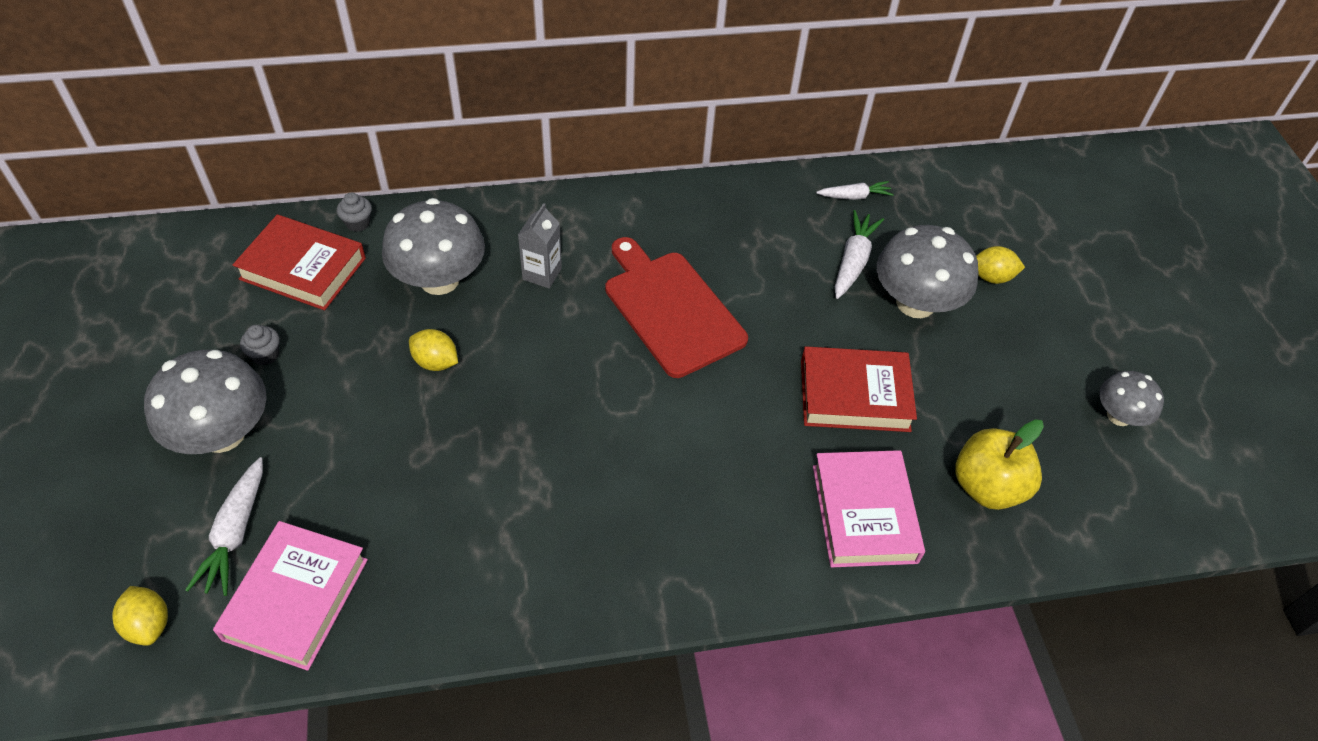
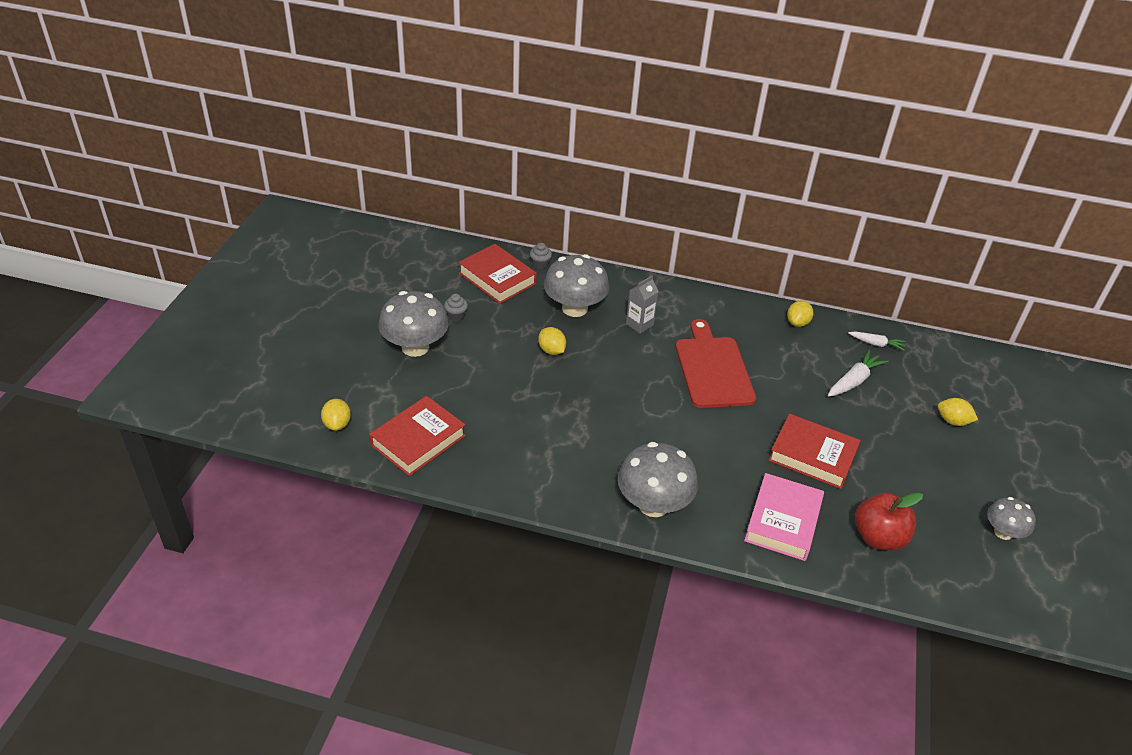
camera: 25 degrees right, 10 degrees down
white carrot [185,457,263,596] -> none
pink book [213,521,368,671] -> red book [369,396,466,476]
grey mushroom [877,225,978,318] -> grey mushroom moved to [618,442,698,517]
yellow apple [955,419,1044,510] -> red apple [855,493,923,550]
none -> yellow lemon [787,300,813,327]

